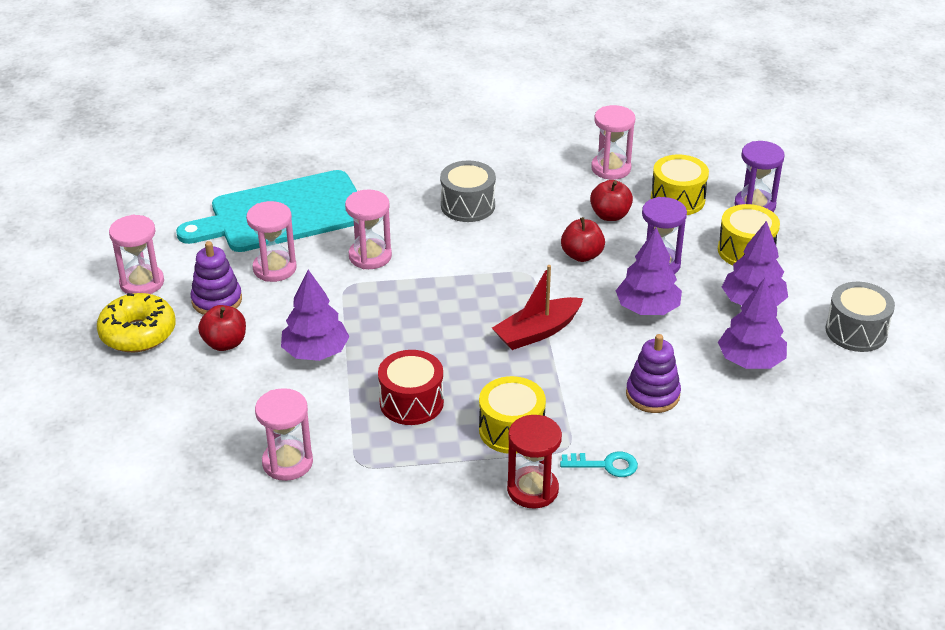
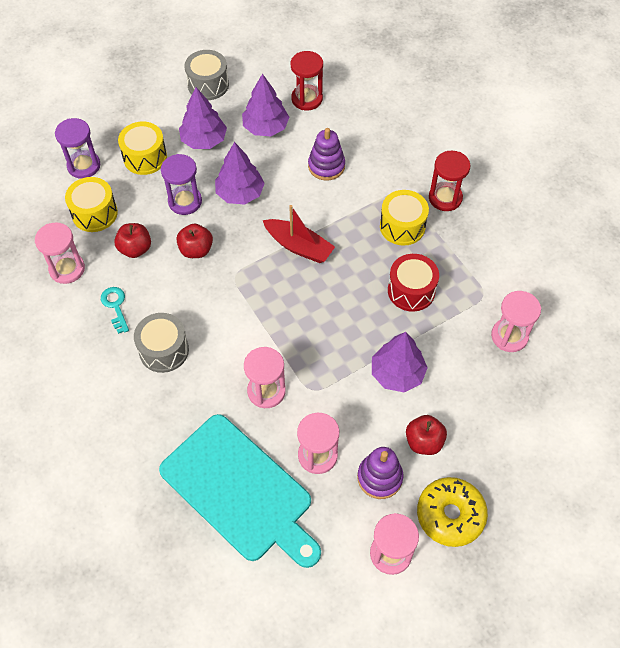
camera: 115 degrees left, 20 degrees up
turquoise key [560,452,638,477] -> turquoise key moved to [101,287,129,334]
none -> red hourglass [291,51,323,110]

